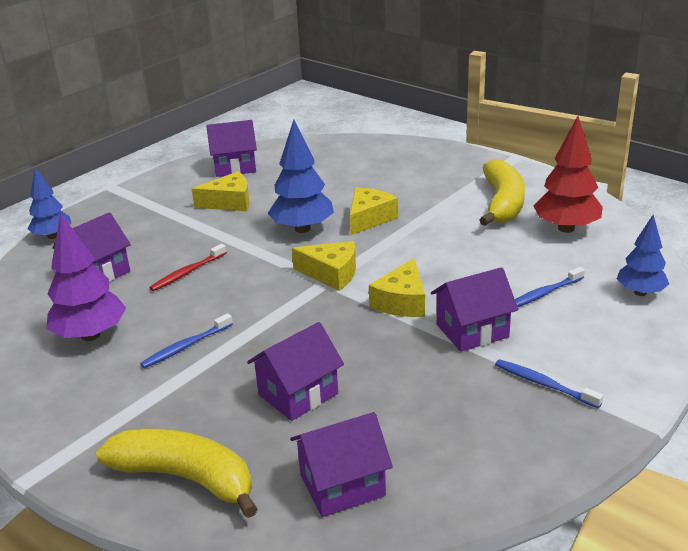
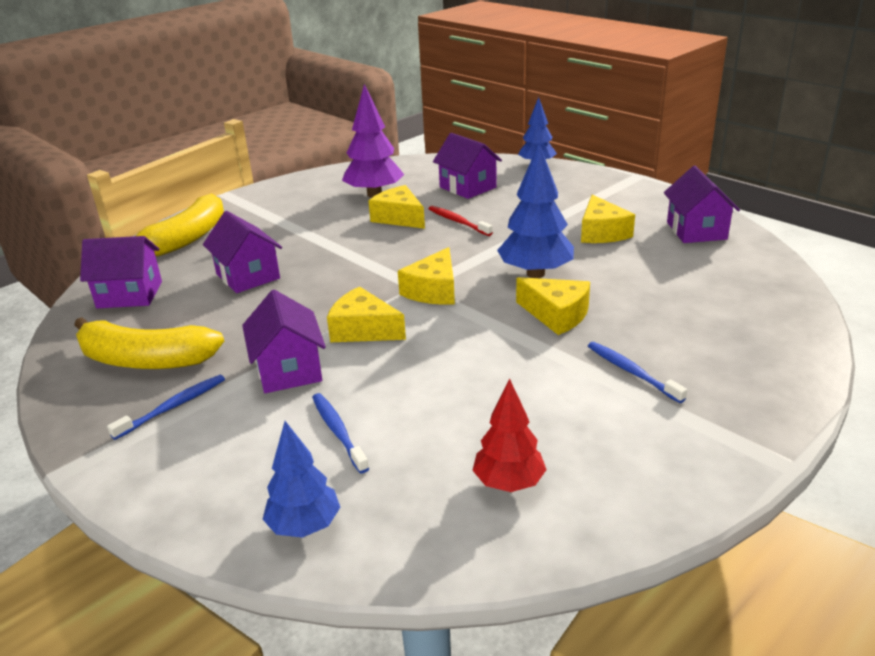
camera: 95 degrees right, 0 degrees up
blue toothbrush [140,313,233,368] -> blue toothbrush moved to [588,342,687,403]
purple house [290,412,393,517] -> purple house turned 75 degrees counterclockwise [80,236,162,308]
yellow banana [480,159,525,226] -> yellow banana moved to [74,317,224,369]
red tree [533,116,603,233] -> red tree [472,379,547,492], size x0.66
none -> yellow cheese [368,185,425,229]

